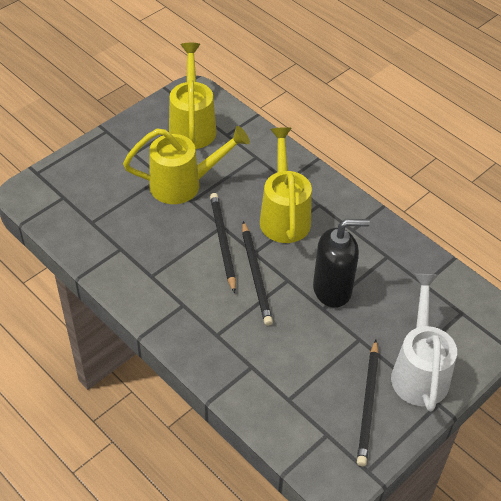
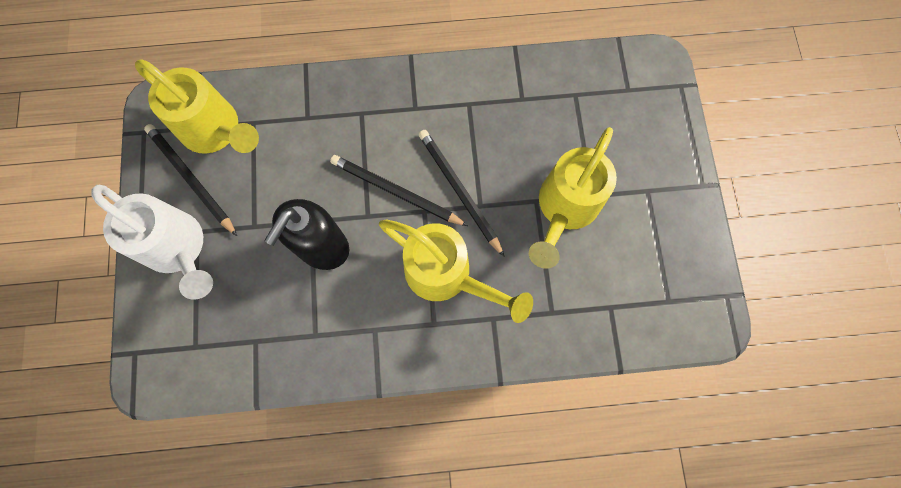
camera: 130 degrees right, 25 degrees up
yellow watering can [169,43,217,149] -> yellow watering can moved to [135,59,259,154]
black pencil [210,193,236,293] -> black pencil turned 150 degrees counterclockwise [418,130,504,256]

